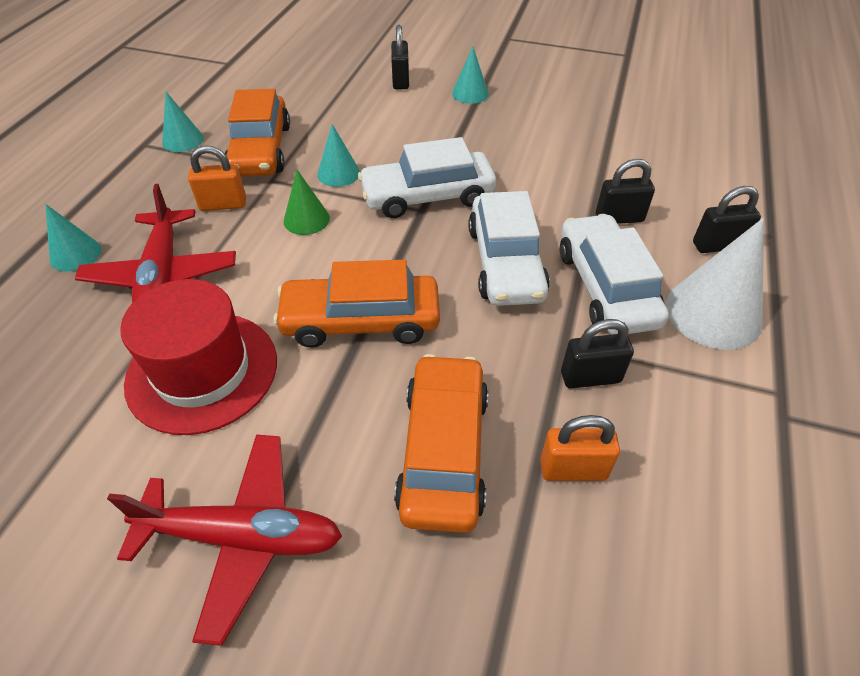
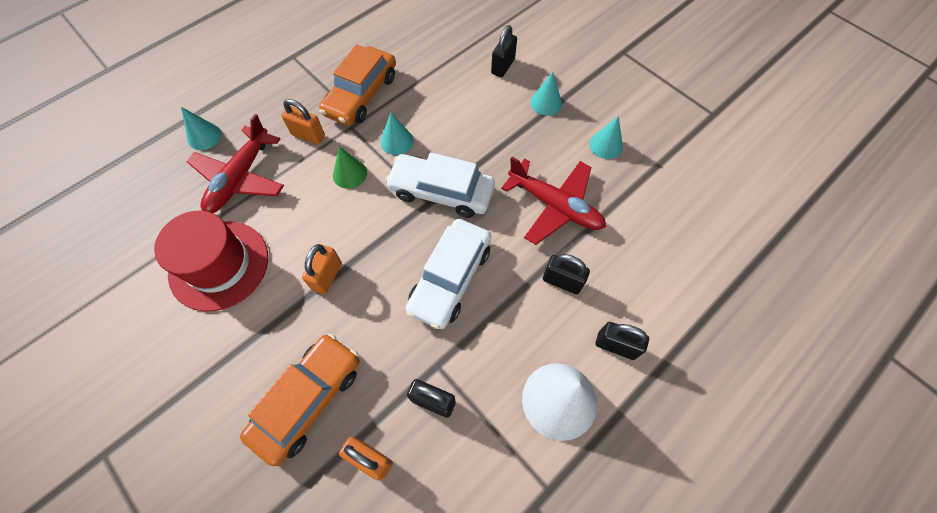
camera: 30 degrees right, 15 degrees up
red plane [107,434,342,646] -> red plane moved to [501,157,606,245]
turquoise cone [162,92,204,152] -> turquoise cone moved to [589,116,623,159]
orange car [273,260,440,348] -> orange padlock [302,244,342,295]
white car [560,214,669,335] -> none

